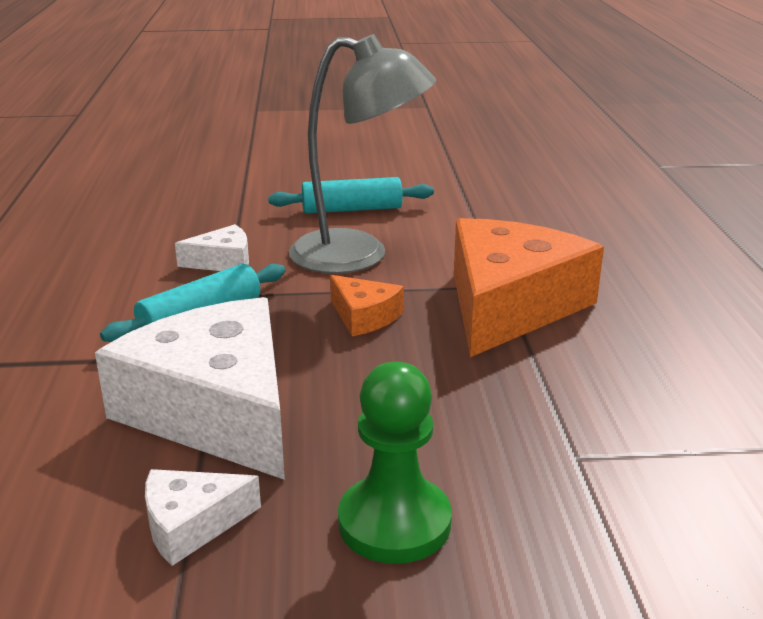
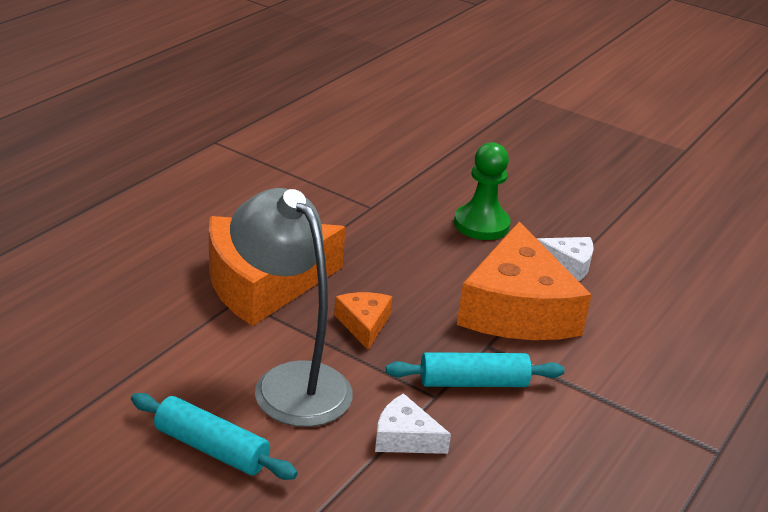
camera: 145 degrees left, 5 degrees up
white cheese [95,297,285,480] -> orange cheese [457,222,592,340]

